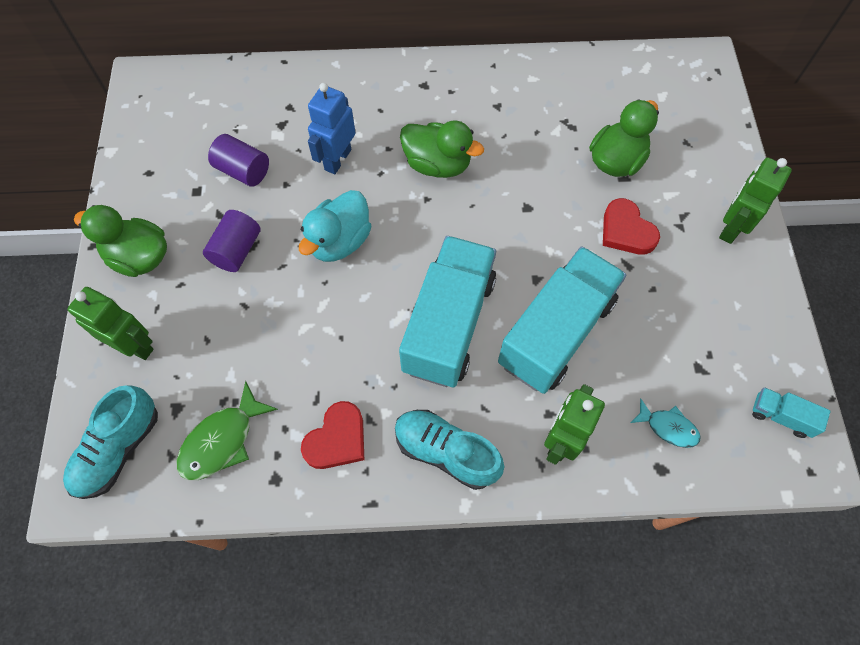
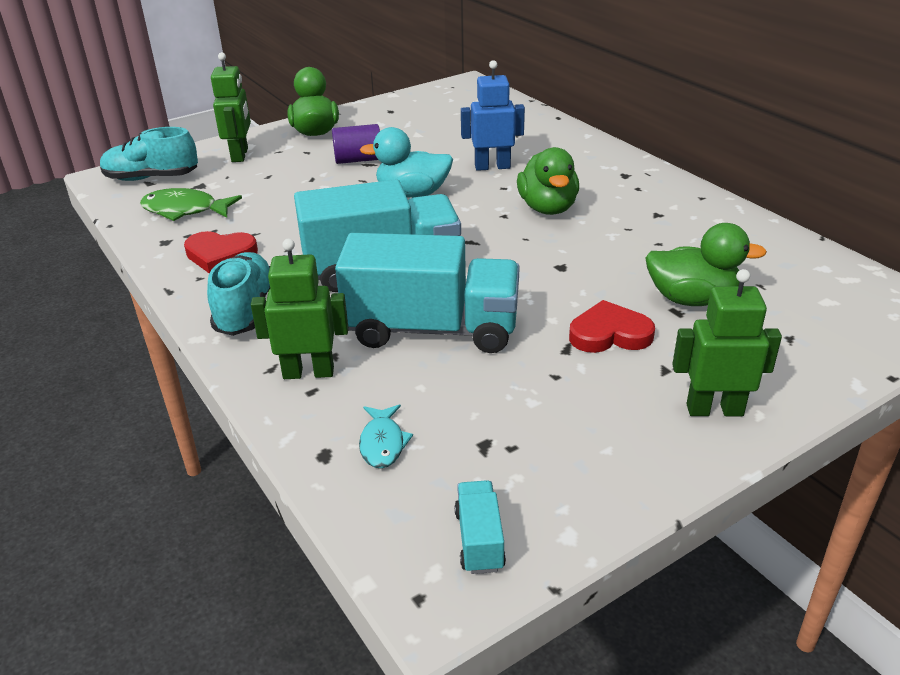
camera: 60 degrees right, 30 degrees down
purple cylinder [208,134,269,187] -> none
red heart [603,198,660,255] -> red heart turned 60 degrees clockwise [569,300,655,353]

